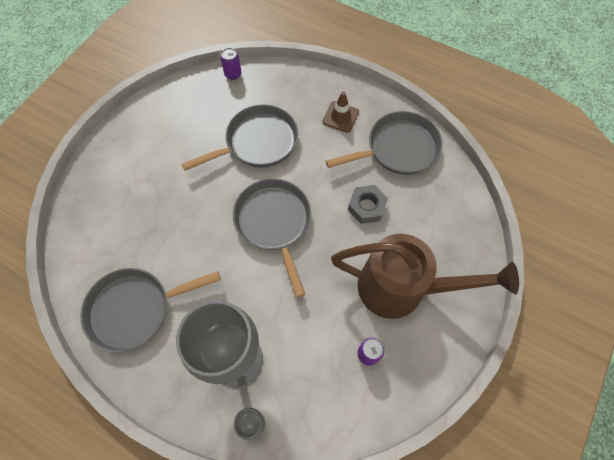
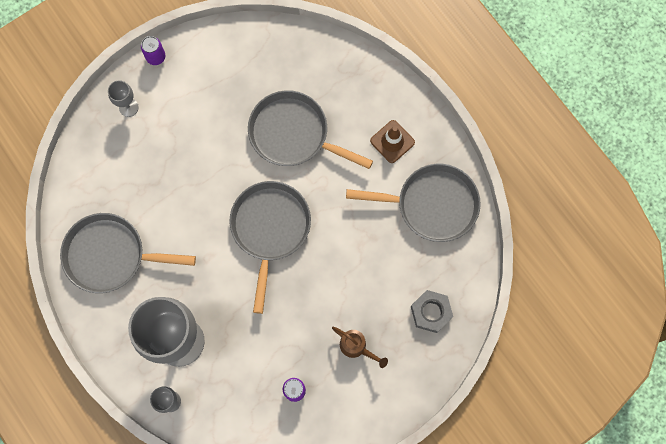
camera: 25 degrees right, 10 degrees up
grey pan [182,105,298,171] -> grey pan turned 150 degrees counterclockwise [248,90,373,169]
purple can [221,48,241,80] -> purple can moved to [141,36,166,65]
brown watering can [331,234,519,319] -> brown watering can [332,326,388,368], size x0.40
grey nut [348,185,388,224] -> grey nut moved to [411,290,453,333]
none -> grey goblet [108,80,139,117]

